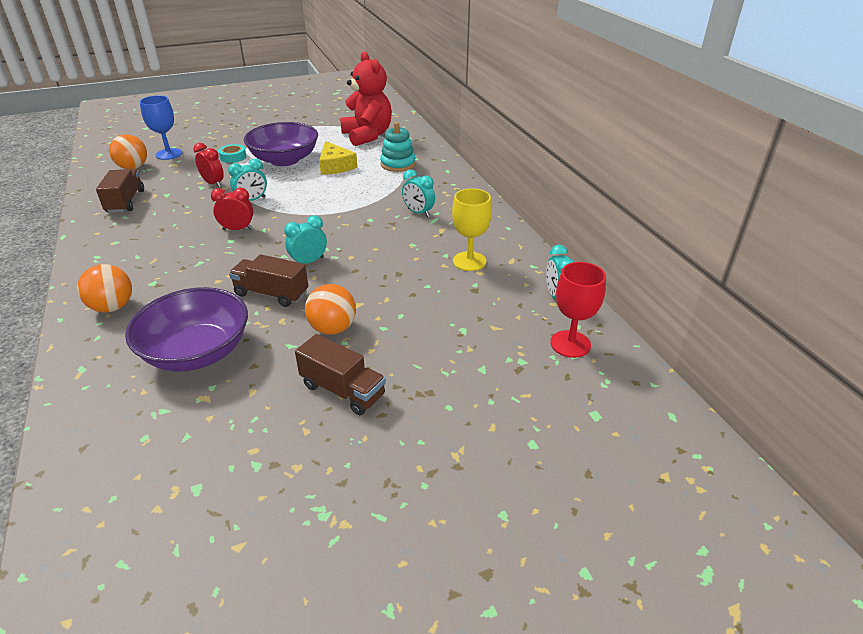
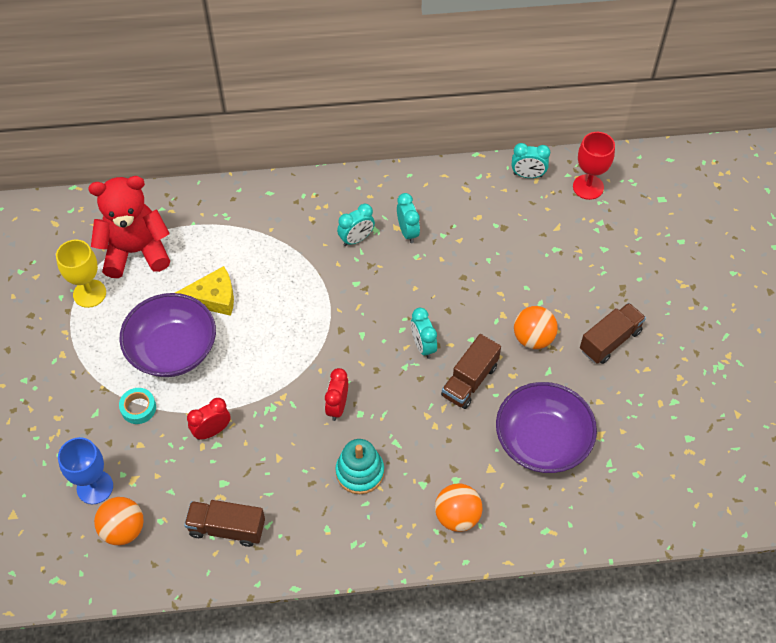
camera: 75 degrees left, 20 degrees up
turquoise clock [228,158,267,201] -> turquoise clock moved to [397,193,420,243]
turquoise stacking toy [380,122,416,172] -> turquoise stacking toy moved to [335,439,384,494]
yellow goblet [452,188,492,271] -> yellow goblet moved to [56,240,106,308]

